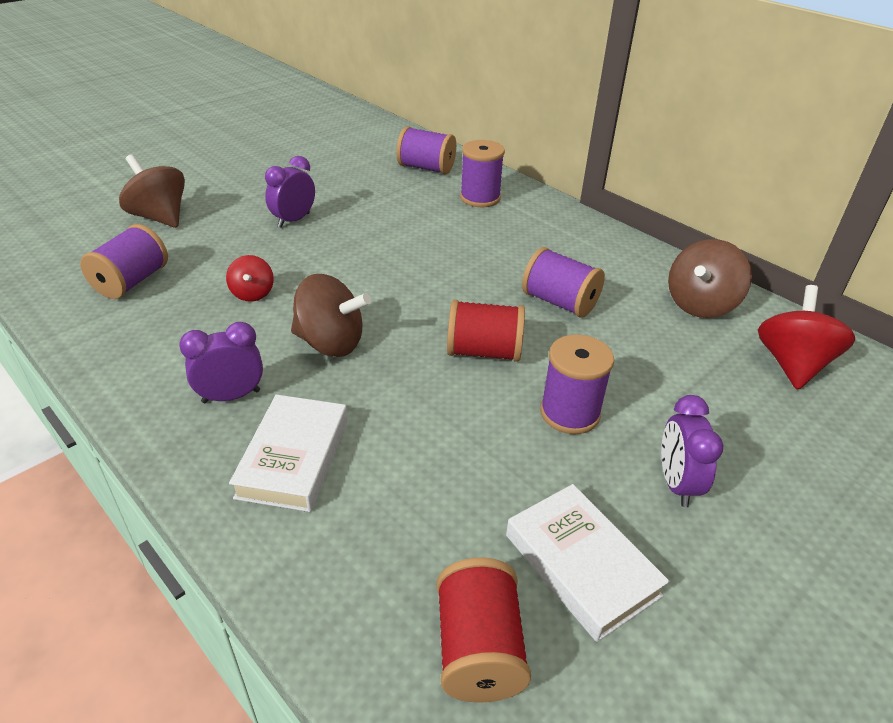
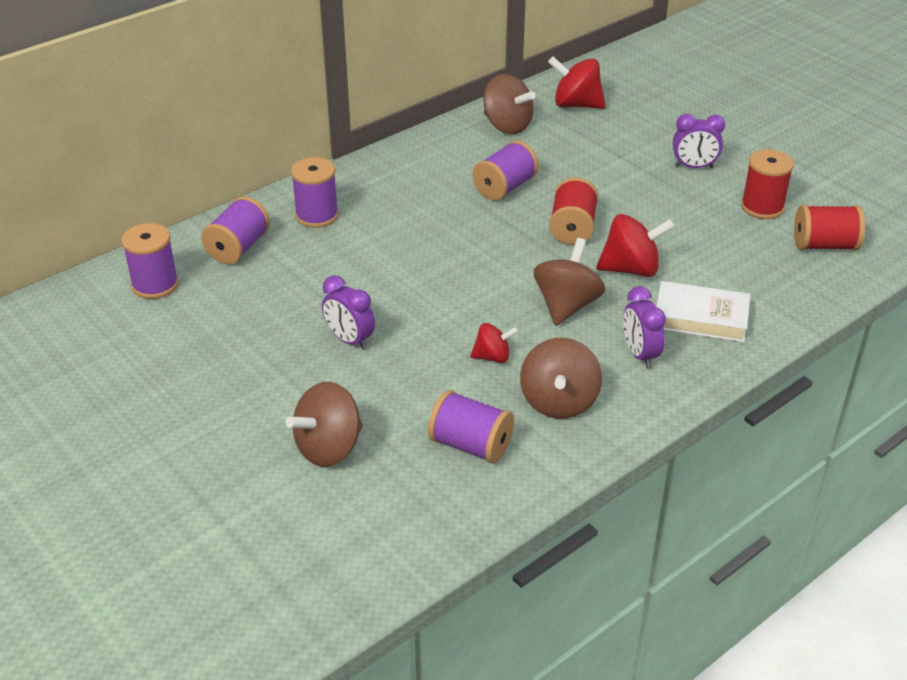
camera: 85 degrees left, 0 degrees up
white book [506,484,669,642] -> red spool [741,149,794,219]
purple spool [540,334,614,434] -> purple spool moved to [121,223,179,299]
none -> brown spinning top [520,338,602,419]
none -> red spinning top [596,214,675,277]

